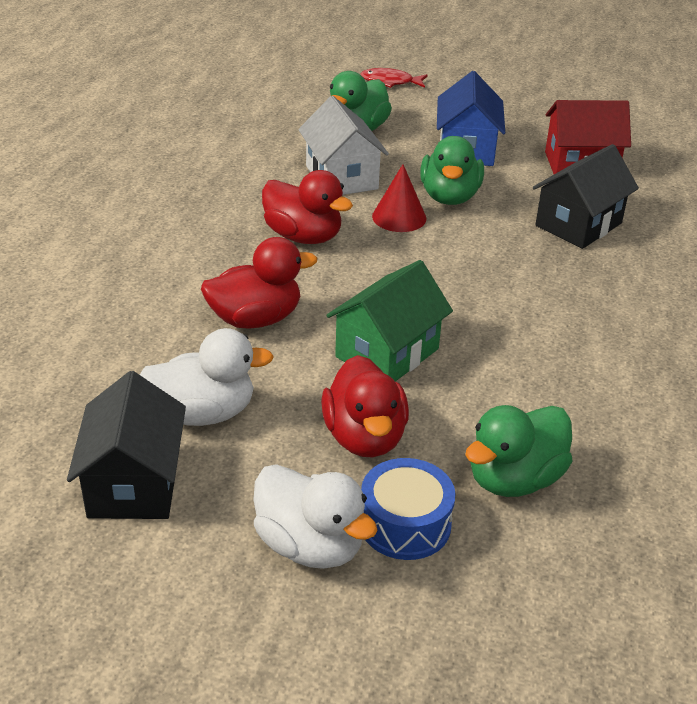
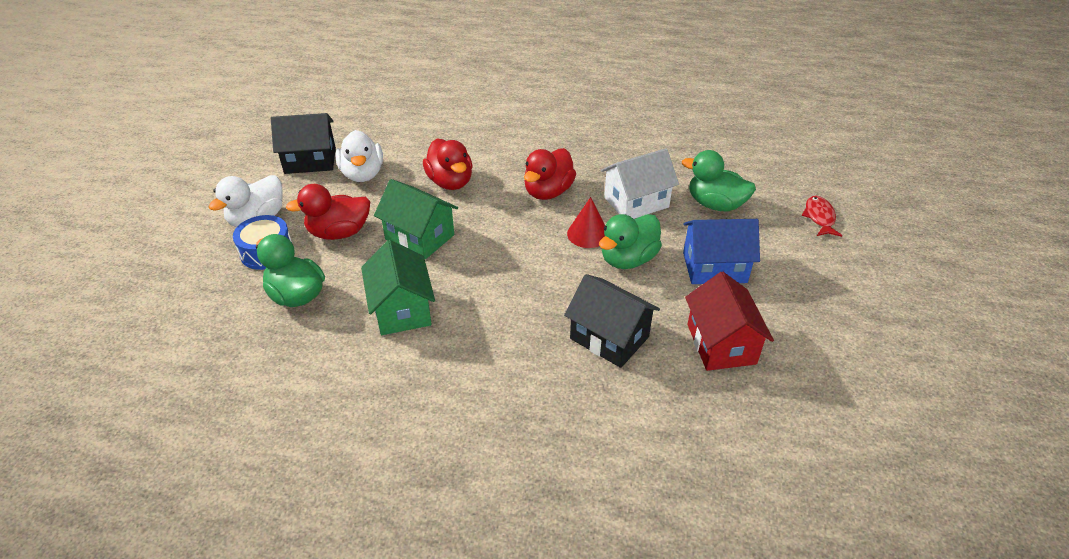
camera: 85 degrees right, 5 degrees up
green duck [420,136,484,205] -> green duck turned 45 degrees counterclockwise [599,214,662,269]
none -> green house [361,240,435,335]

